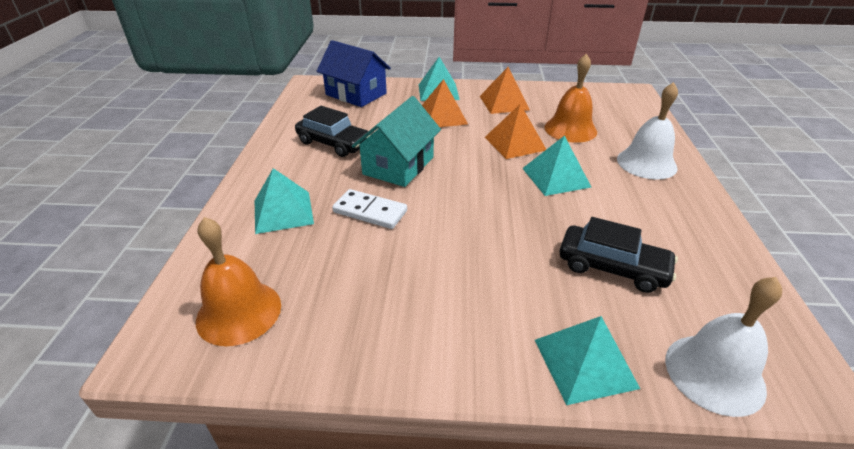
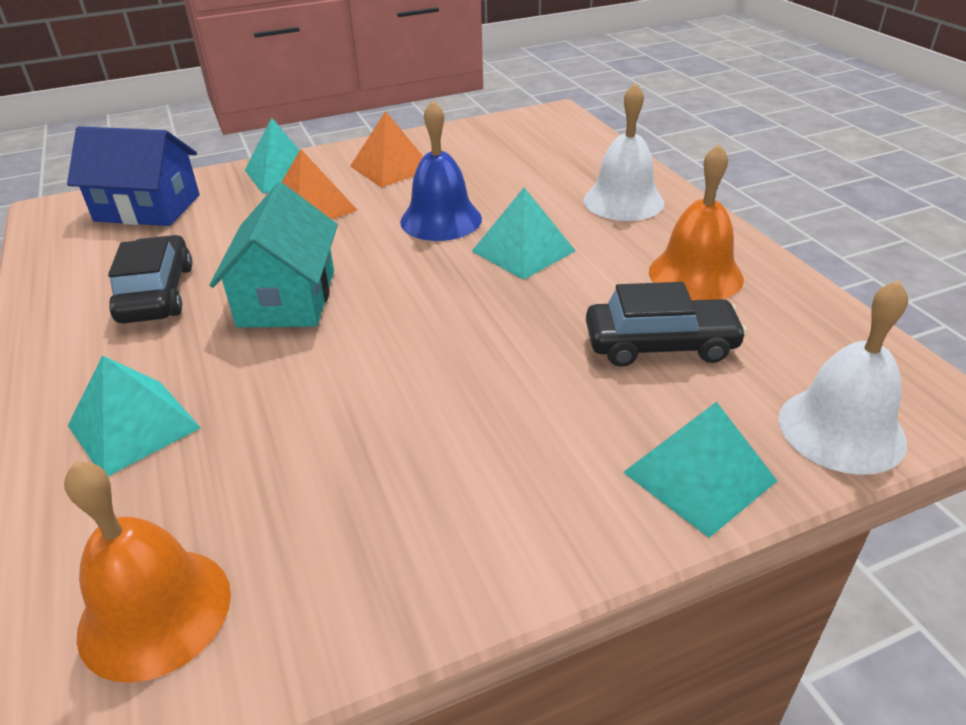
camera: 25 degrees left, 0 degrees up
black car [295,106,371,157] -> black car turned 105 degrees counterclockwise [108,235,192,324]
white domino [332,189,407,229] -> none
orange pyramid [485,104,546,159] -> blue bell [400,100,482,241]
orange bell [545,54,597,143] -> orange bell moved to [649,144,744,300]

